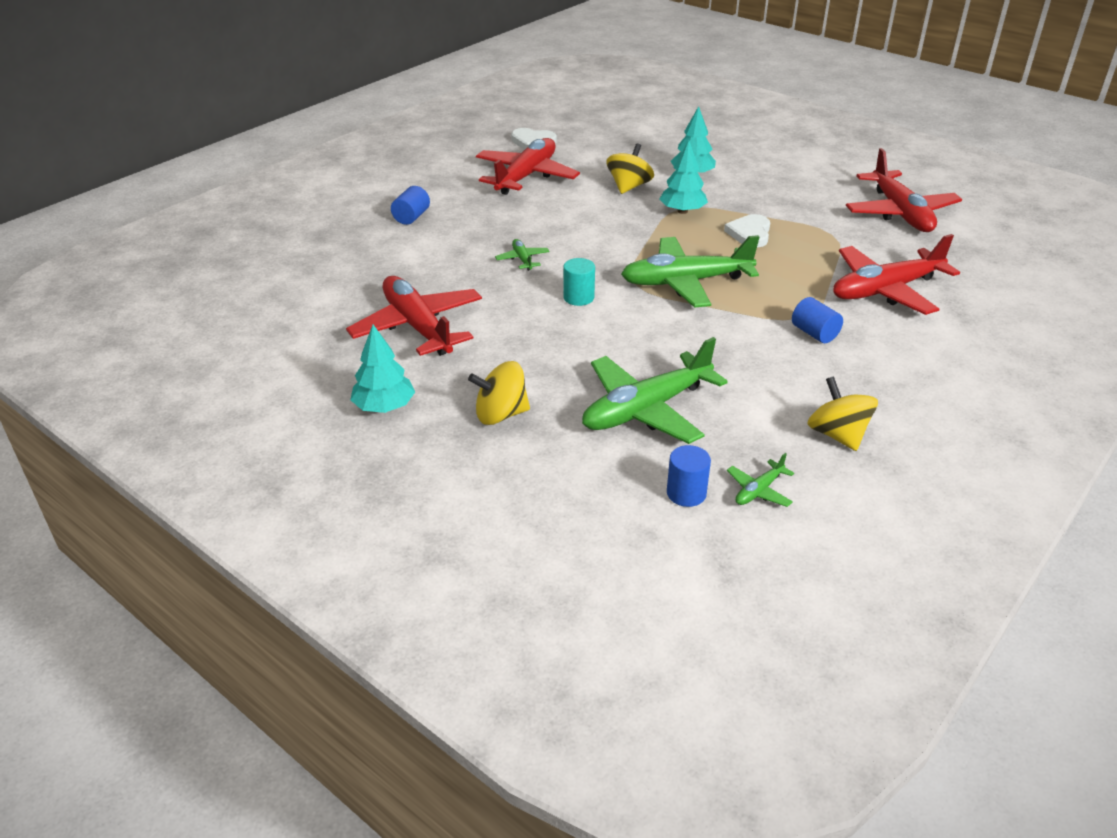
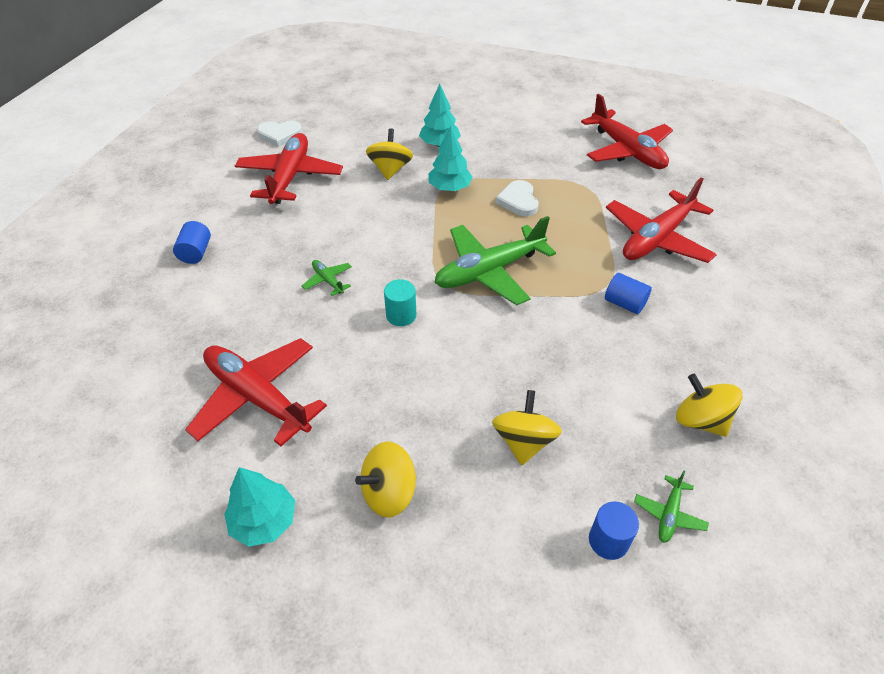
camera: 20 degrees left, 10 degrees up
green plane [582,337,728,444] -> yellow spinning top [492,390,562,465]

